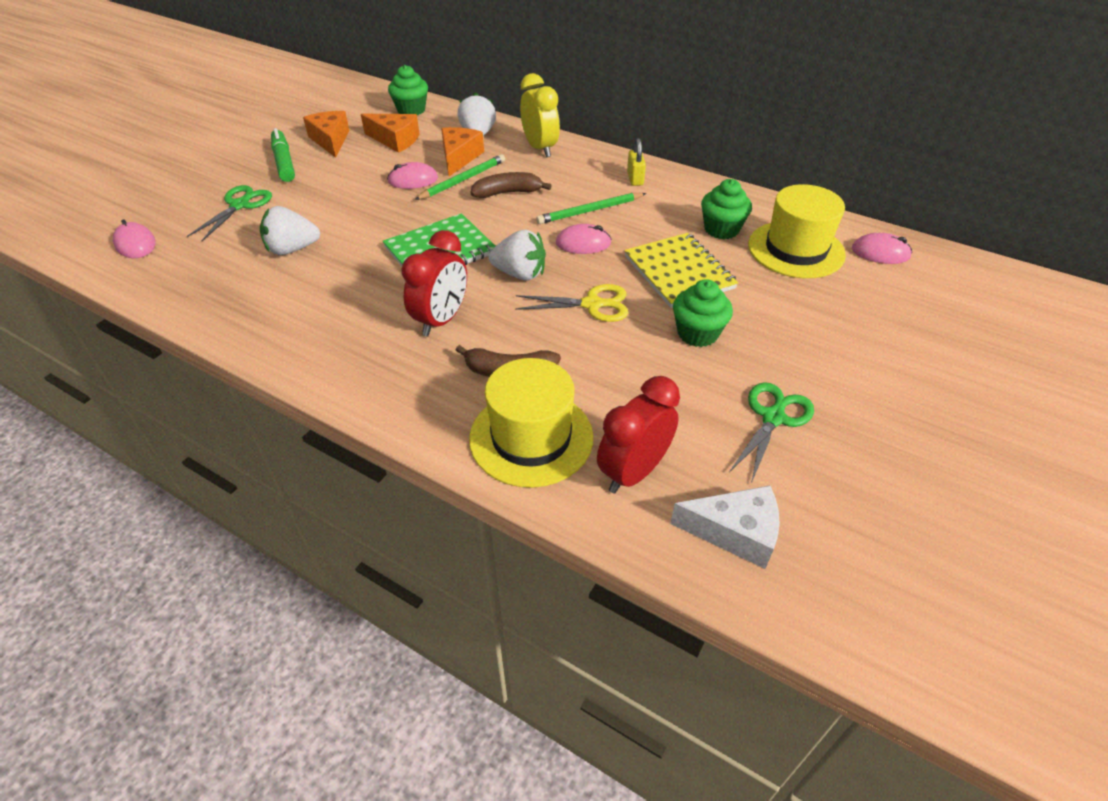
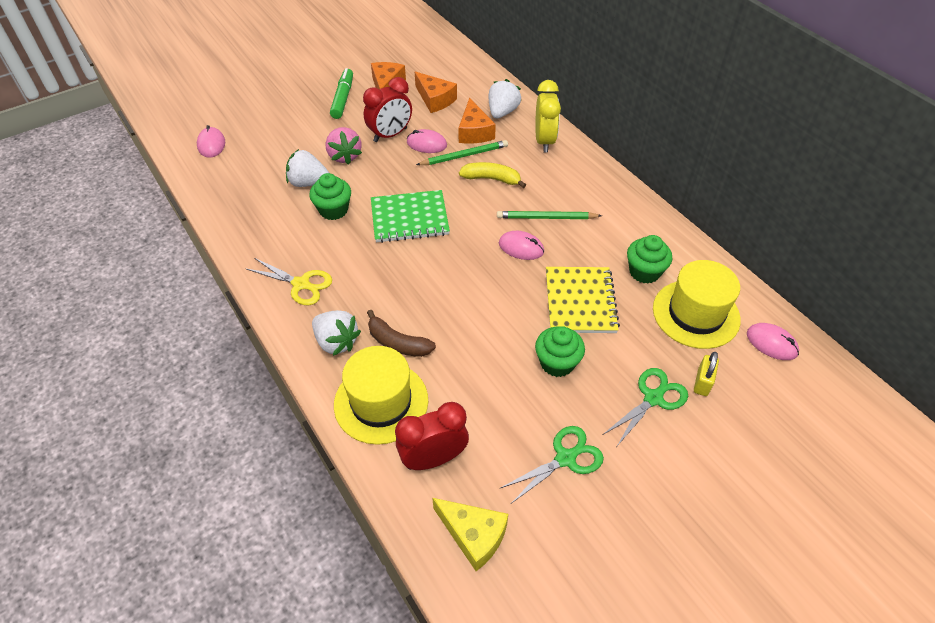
camera: 25 degrees right, 5 degrees up
green scissors [187,185,272,241] -> green scissors moved to [604,368,688,446]
green cupcake [388,65,428,115] -> green cupcake moved to [309,173,351,220]
red clock [401,230,467,336] -> red clock moved to [363,77,412,142]
orange cheese [441,127,484,176] -> orange cheese turned 135 degrees clockwise [458,98,496,144]
brown banana [471,172,552,198] -> yellow banana [459,162,526,188]
white strawberry [489,230,546,281] -> white strawberry moved to [312,310,361,356]
yellow scissors [515,284,628,322] -> yellow scissors moved to [245,258,332,305]
yellow padlock [627,138,646,186] -> yellow padlock moved to [694,352,719,396]
white cheese [670,486,780,569] -> yellow cheese [432,498,508,571]
none -> pink strawberry [325,127,362,165]

